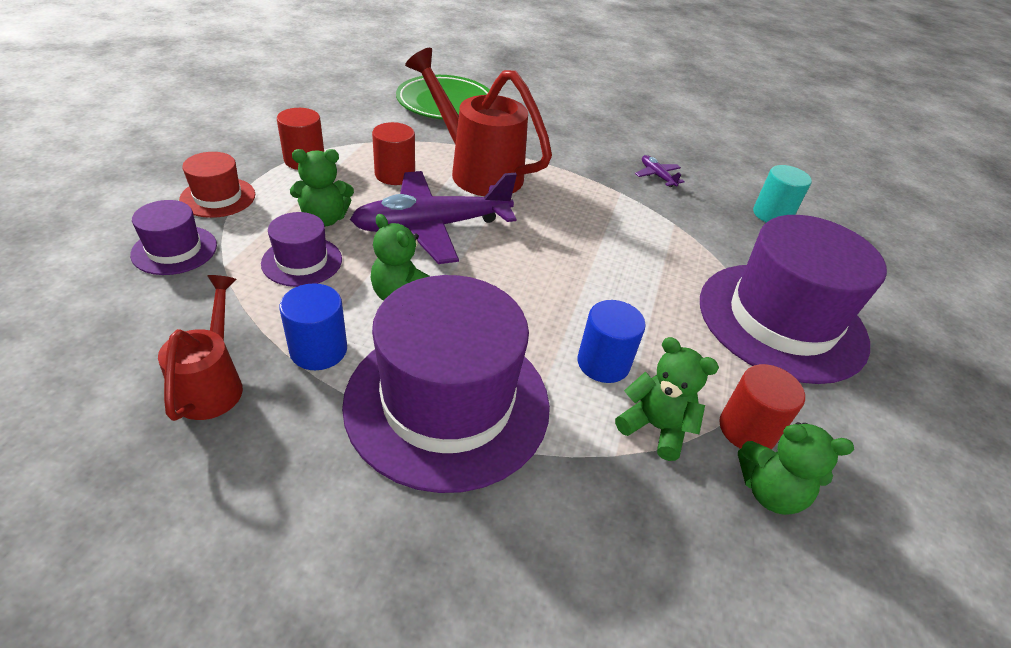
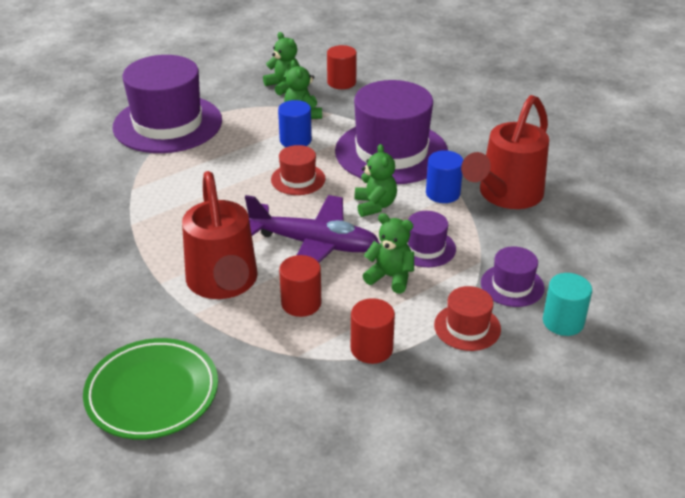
camera: 140 degrees left, 5 degrees down
red watering can [158,275,243,421] -> red watering can [461,95,549,209], size x1.74
purple plane [635,155,685,187] -> none
red cylinder [719,364,805,449] -> red cylinder moved to [327,45,357,89]
turquoise cylinder [753,165,812,223] -> turquoise cylinder moved to [543,273,592,336]
none -> red hat [271,145,326,195]

